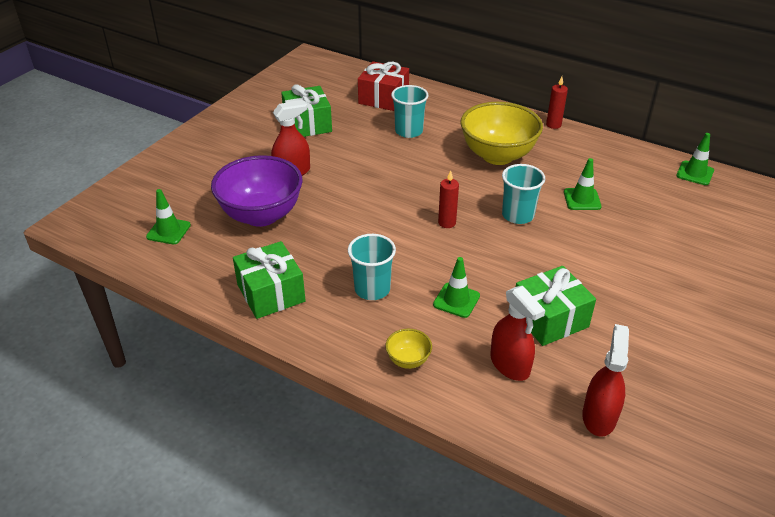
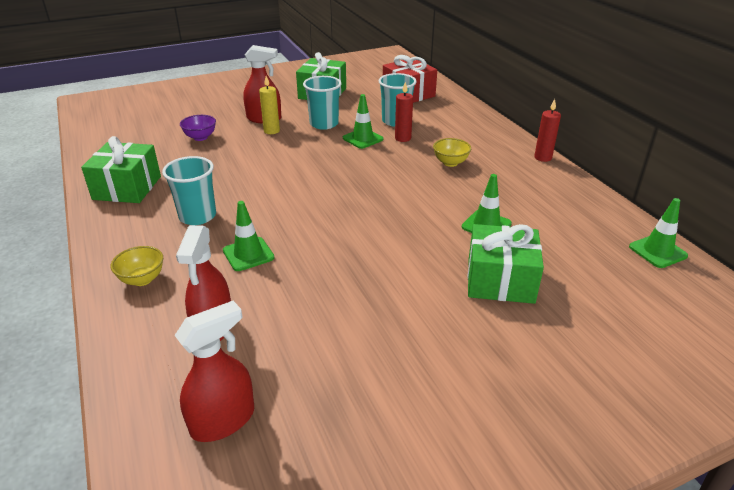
camera: 35 degrees right, 5 degrees down
green traffic cone [146,189,191,244] -> green traffic cone moved to [343,94,384,149]
purple bowl [211,155,303,227] -> purple bowl [180,115,216,141], size x0.43
red candle [438,170,459,228] -> red candle moved to [395,82,413,142]
yellow bowl [460,102,543,165] -> yellow bowl [433,138,471,167], size x0.43
turquoise cup [502,164,545,224] -> turquoise cup moved to [303,76,342,130]
green gift [516,266,596,346] -> green gift moved to [468,224,544,304]
none -> yellow candle [259,76,280,134]

